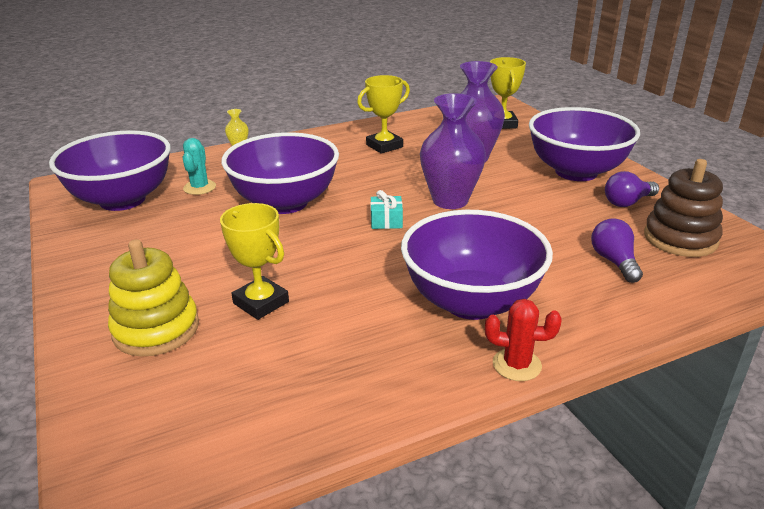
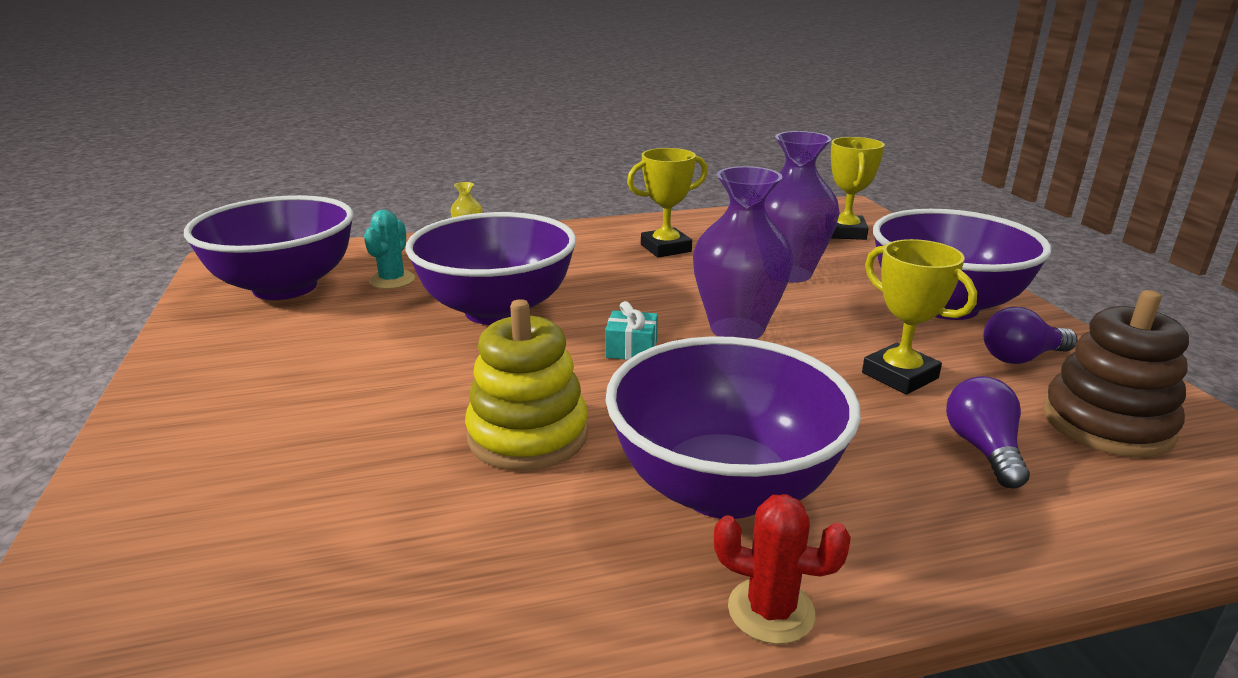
camera: 10 degrees right, 5 degrees down
yellow stacking toy [108,239,199,357] -> yellow stacking toy moved to [465,299,588,471]
yellow trophy [220,203,289,320] -> yellow trophy moved to [862,239,977,395]

